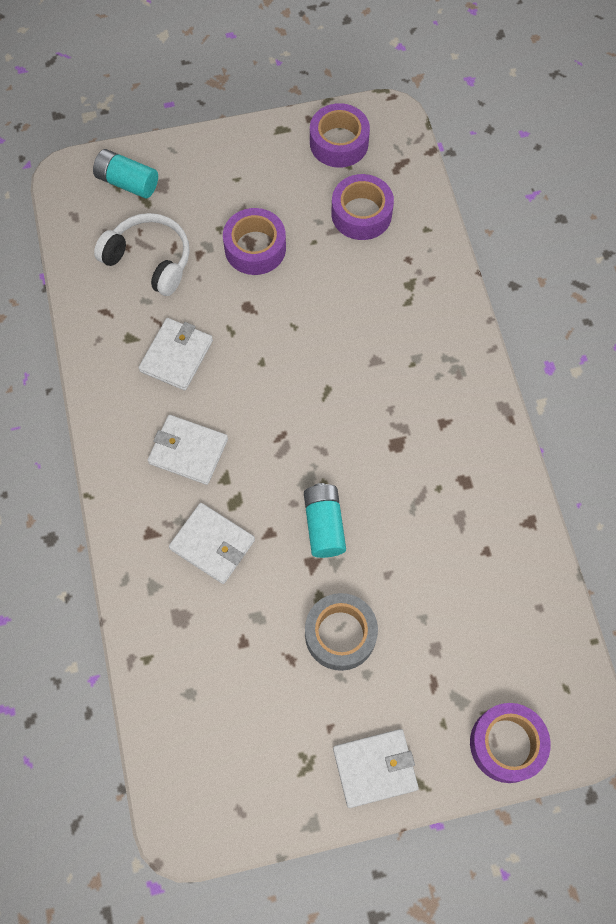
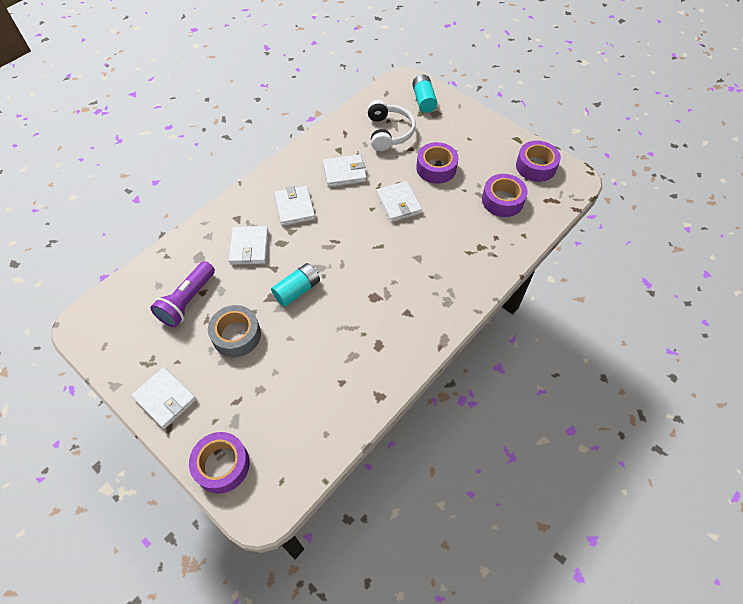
camera: 55 degrees right, 10 degrees down
none -> purple flashlight [150,261,215,327]
none -> white wallet [376,181,422,222]

